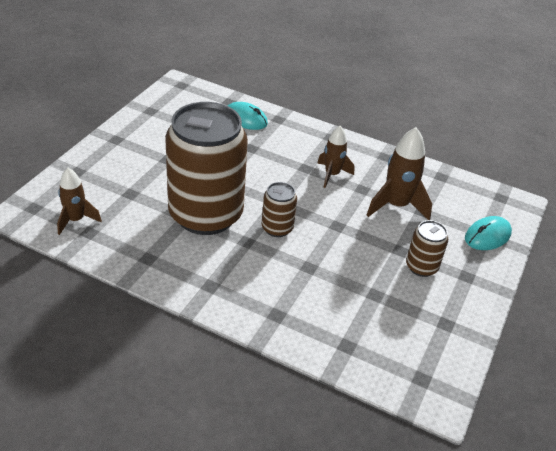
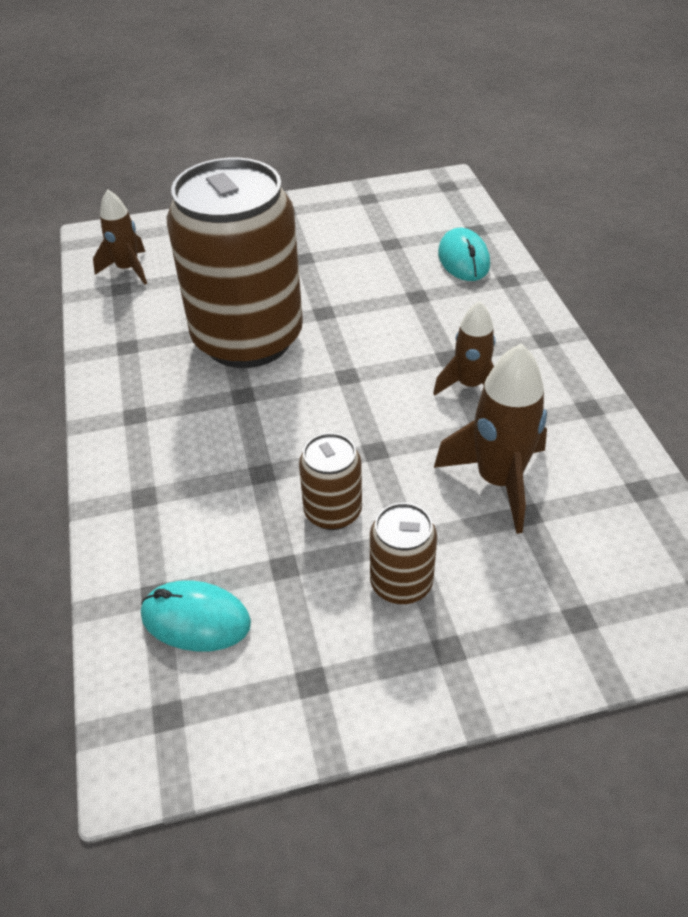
camera: 55 degrees right, 5 degrees up
brown can [262,182,297,237] -> brown can moved to [299,433,362,530]
turquoise mouse [465,216,512,250] -> turquoise mouse moved to [141,580,251,652]

